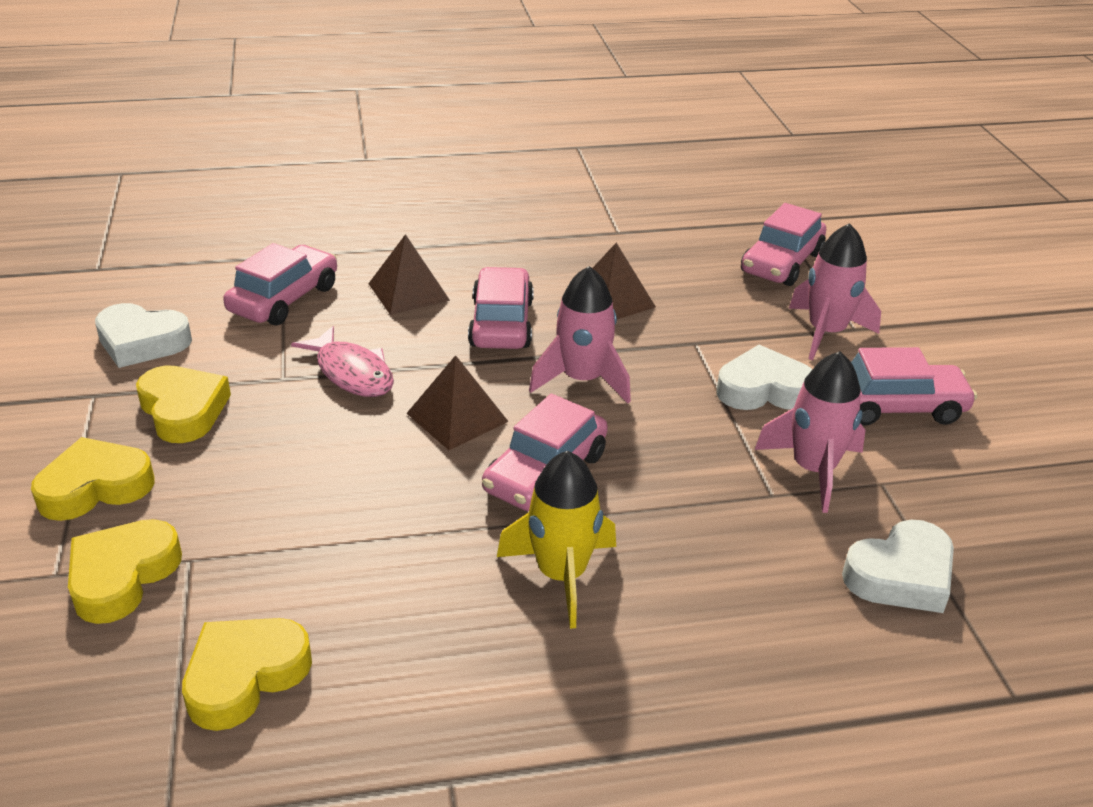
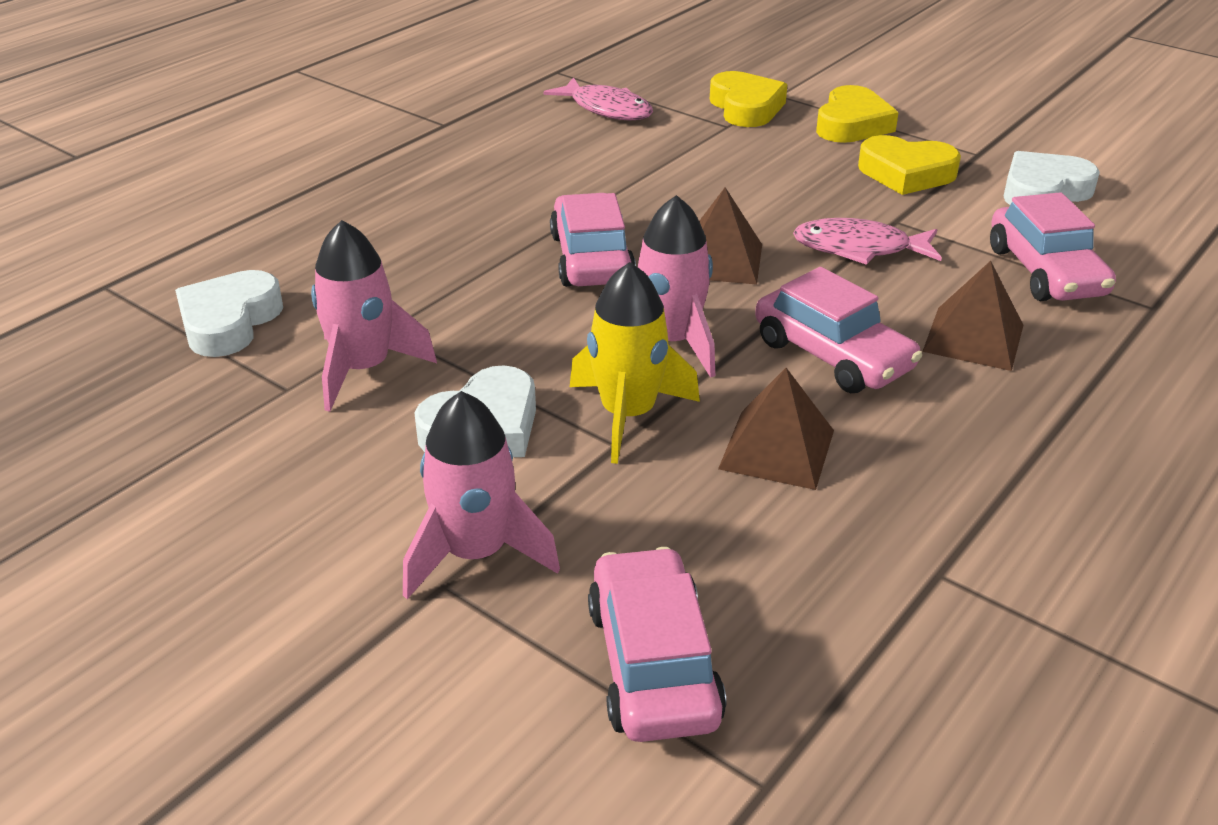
camera: 140 degrees right, 0 degrees up
yellow heart [182,618,312,731] -> pink fish [543,77,653,121]
yellow rocket [497,451,616,629] -> yellow rocket moved to [570,262,700,464]
pink car [851,347,977,426] -> none

